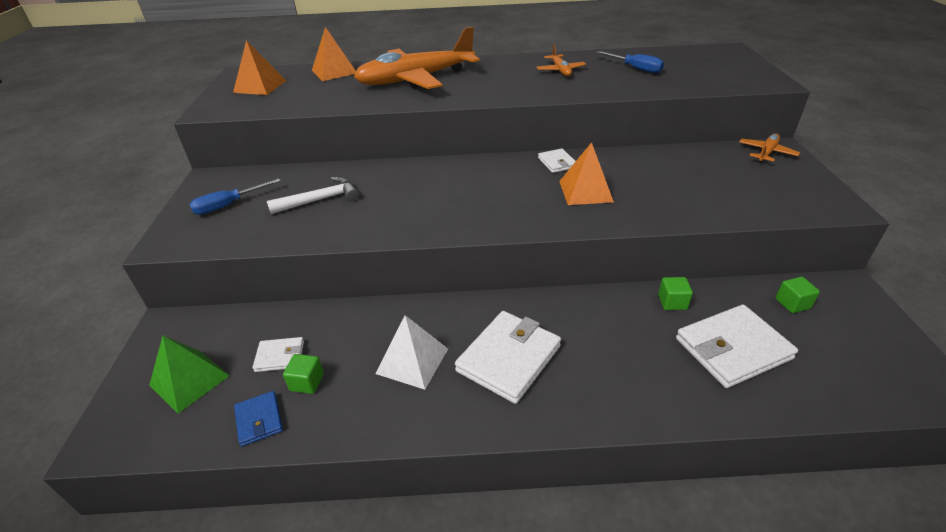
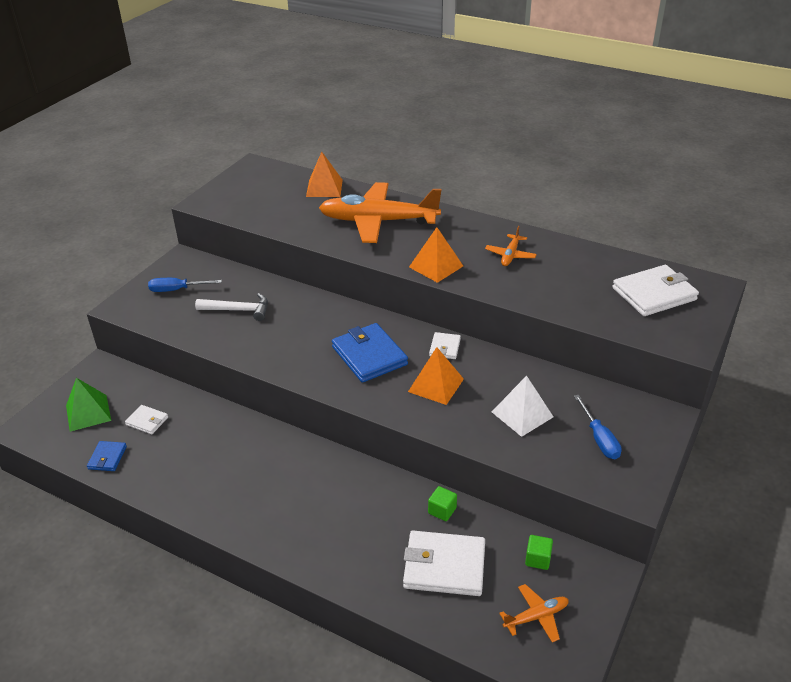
camera: 30 degrees right, 0 degrees up
orange pyramid [233,40,286,95] -> orange pyramid moved to [409,227,463,283]
green cube [283,354,324,394] -> none
white pyramid [375,315,448,390] -> white pyramid moved to [492,376,553,437]
white wallet [455,311,561,404] -> white wallet moved to [612,265,699,316]
blue screwdriver [596,51,664,73] -> blue screwdriver moved to [574,395,622,459]
orange plane [739,133,800,162] -> orange plane moved to [499,584,569,642]
none -> blue wallet [332,323,408,383]

